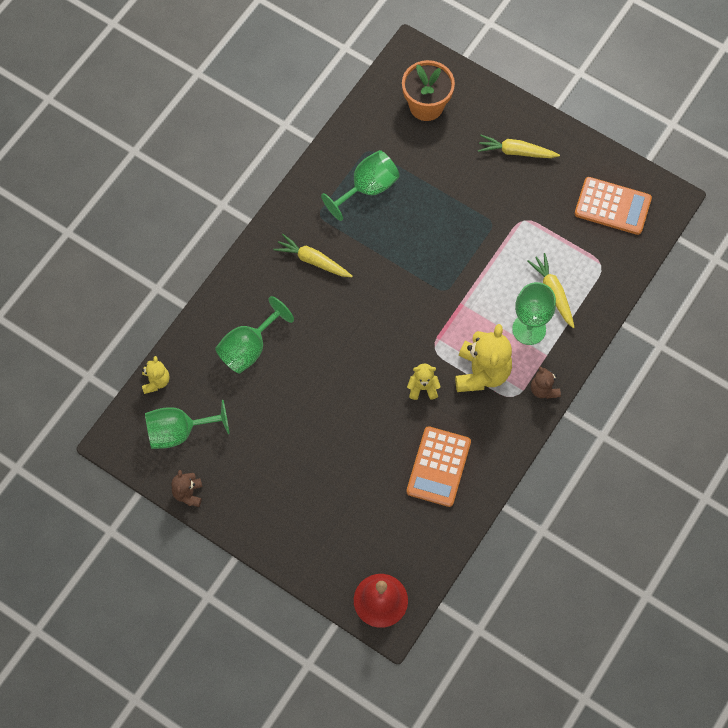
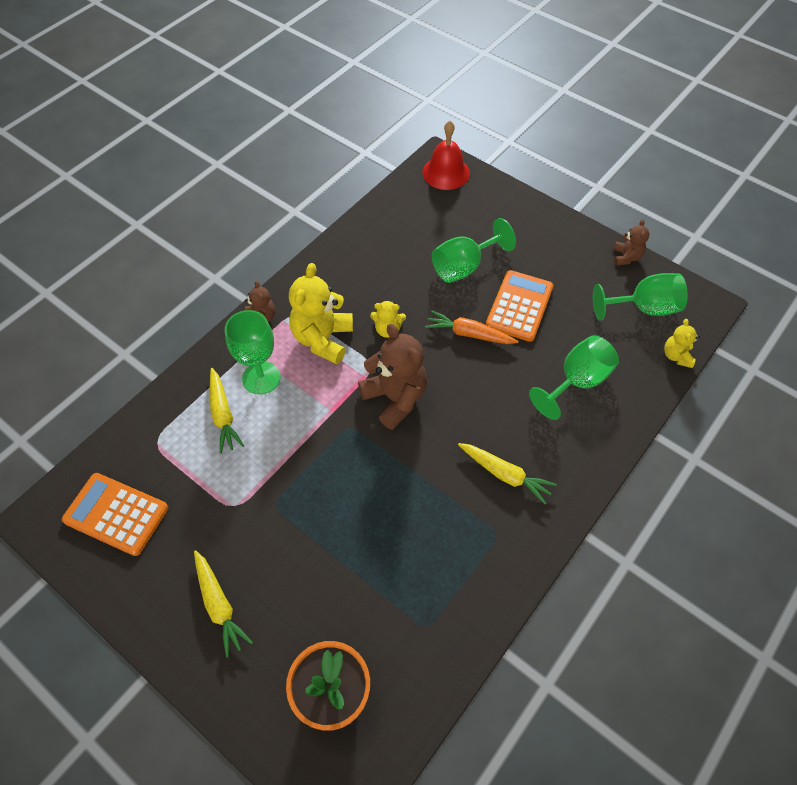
camera: 175 degrees left, 10 degrees down
green goblet [321,150,400,221] -> green goblet moved to [432,218,516,283]
orange calculator [406,426,471,507] -> orange calculator moved to [486,270,553,342]
yellow carrot [478,134,560,158] -> yellow carrot turned 45 degrees clockwise [194,550,253,658]
none -> brown teddy bear [358,324,427,430]
none -> orange carrot [425,310,518,344]

